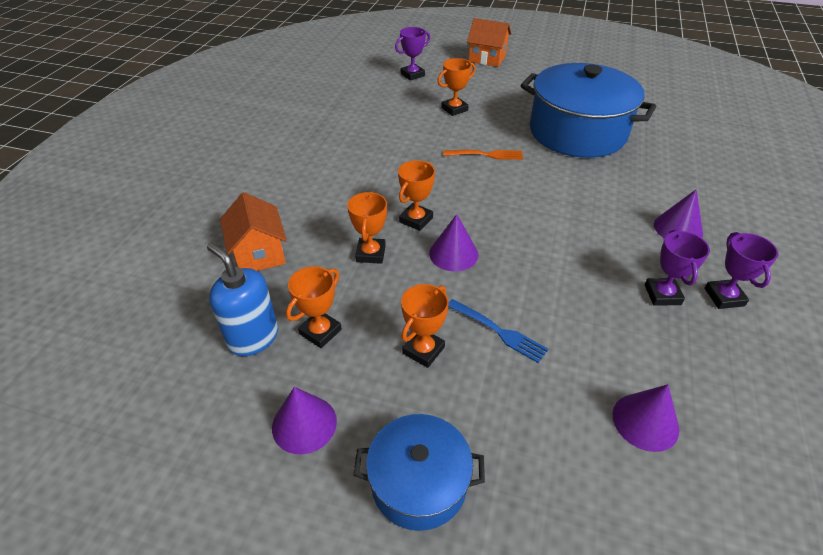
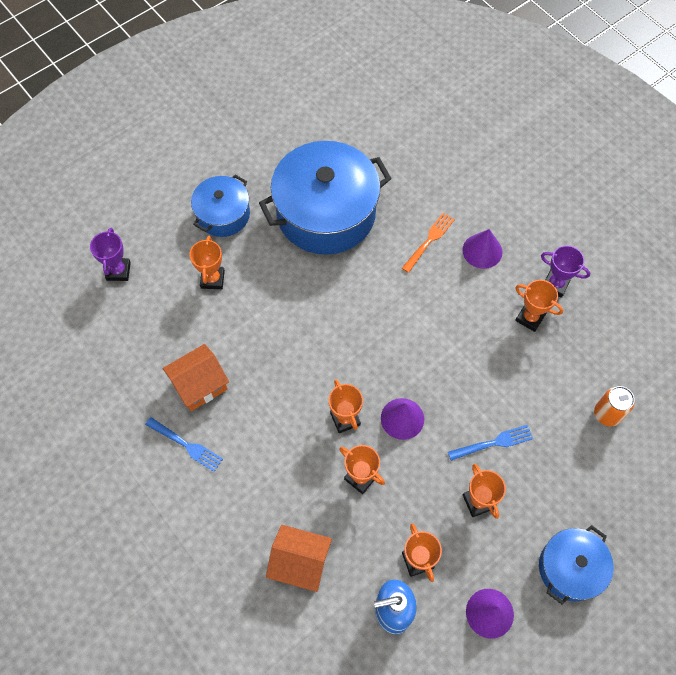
camera: 55 degrees left, 20 degrees up
orange fork [443,150,523,160] -> orange fork moved to [402,212,455,273]
orange house [467,18,511,67] -> orange house moved to [163,344,229,411]
purple cone [612,384,679,452] -> orange can [594,386,635,426]
purple trophy [645,230,710,306] -> orange trophy [515,280,563,332]
none -> blue fork [145,417,223,472]
none -> blue pot [191,175,250,237]

